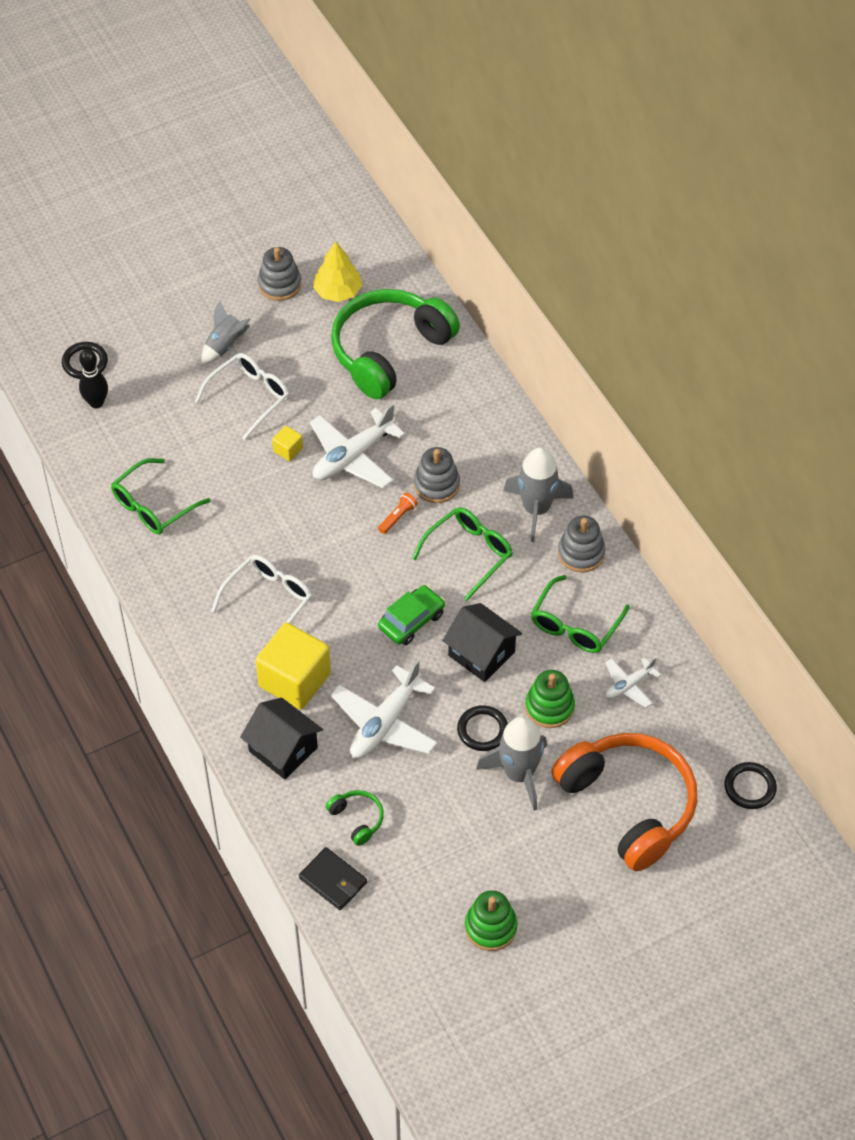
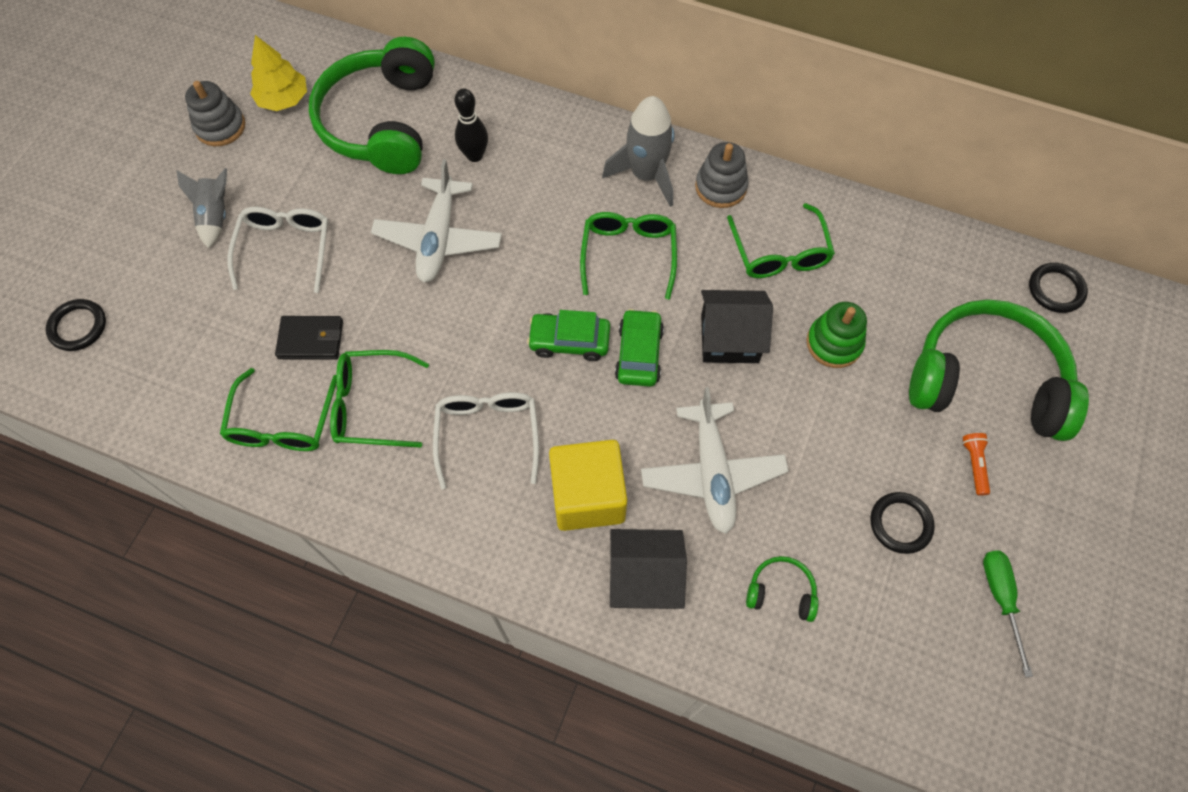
camera: 40 degrees left, 10 degrees up
black bowling pin [79,349,108,409] -> black bowling pin moved to [455,88,488,162]
yellow cube [272,426,303,461] -> none
black wallet [299,847,367,910] -> black wallet moved to [275,316,343,360]
orange flashlight [378,492,418,534] -> orange flashlight moved to [962,433,990,496]
grey stacking toy [414,447,460,503] -> none
black ring [457,705,508,751] -> black ring moved to [870,492,935,554]
green stacking toy [465,890,517,951] -> green screwdriver [983,551,1033,677]
grey rocket [476,716,547,811] -> none
orange headphones [551,733,697,871] -> green headphones [909,299,1089,441]
white plane [605,657,661,707] -> none
none -> green glasses [330,350,429,448]
none -> green car [527,310,610,361]

